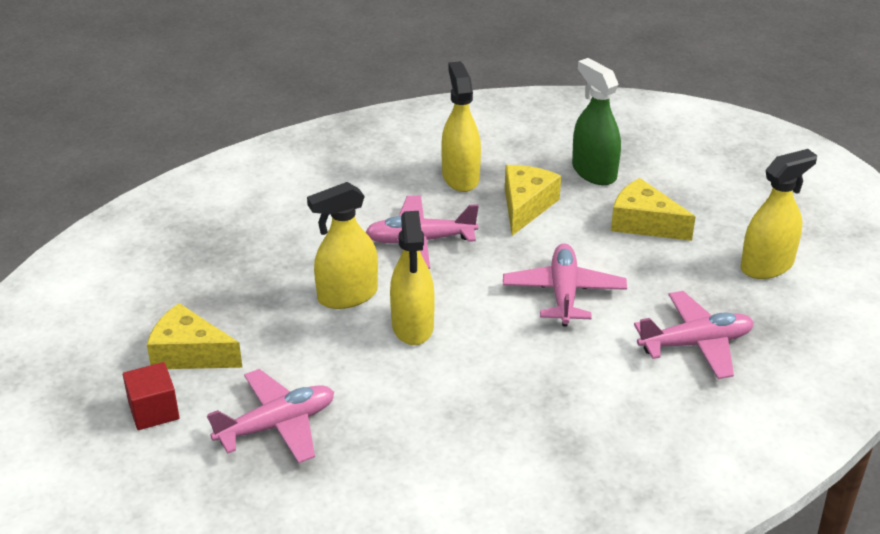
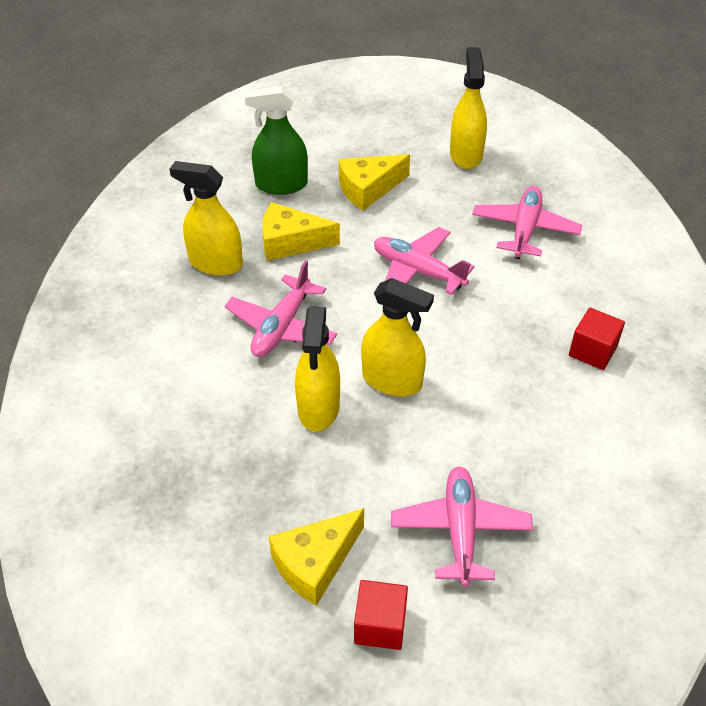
camera: 60 degrees left, 10 degrees up
yellow cheese [505,165,561,236] -> yellow cheese turned 45 degrees counterclockwise [262,202,340,261]
none -> red cube [569,307,625,370]

